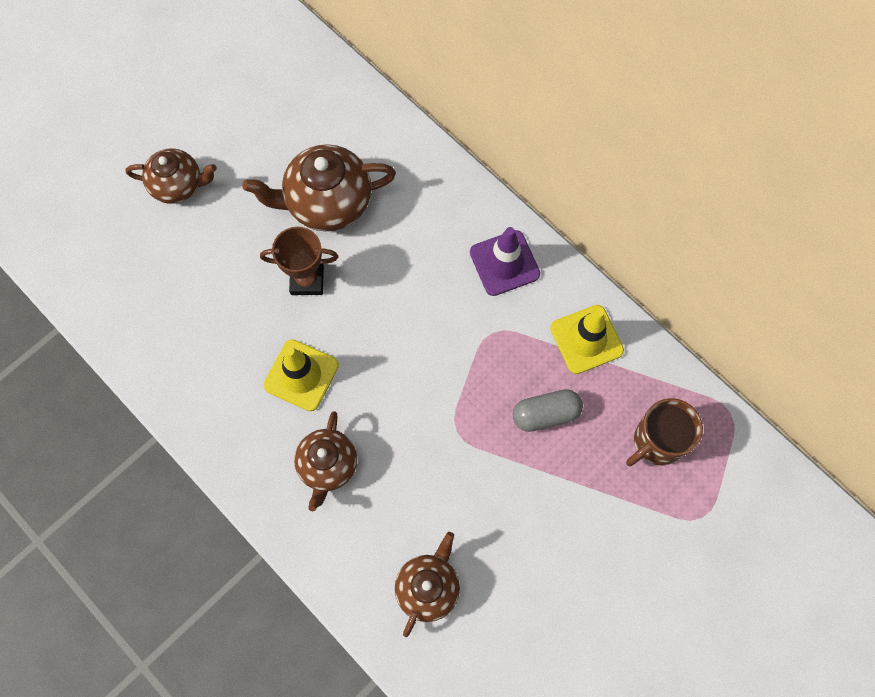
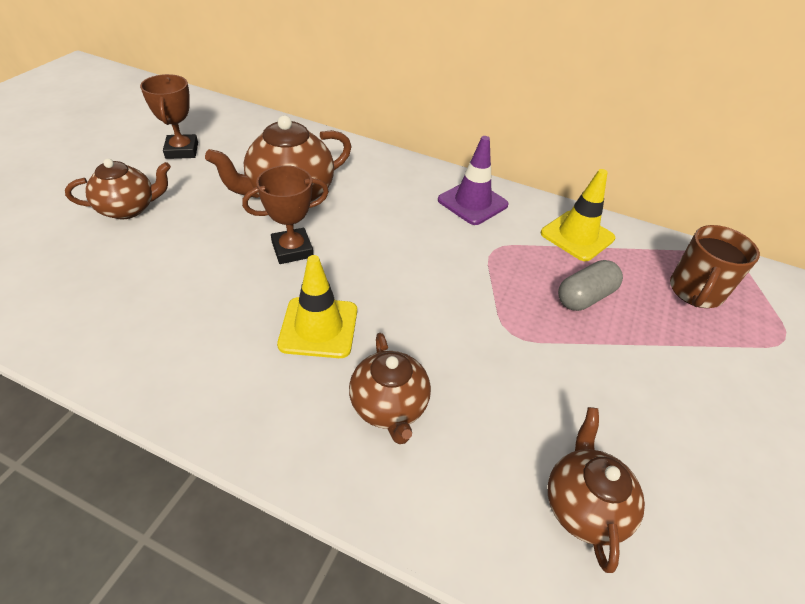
camera: 25 degrees left, 25 degrees down
none -> brown trophy [140,74,198,159]

